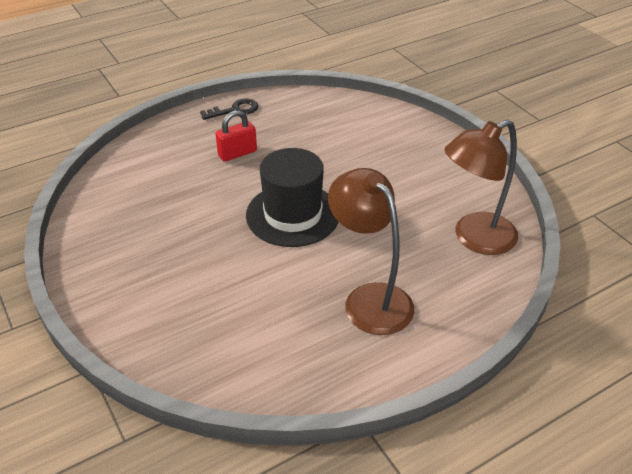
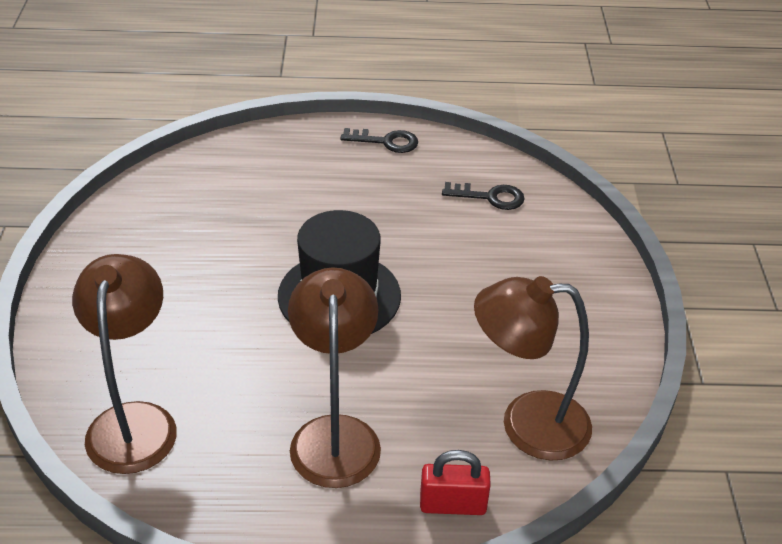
camera: 30 degrees right, 0 degrees up
red padlock [216,110,257,162] -> red padlock moved to [420,450,491,515]
none -> brown lamp [72,254,177,474]
none -> black key [442,182,525,210]

